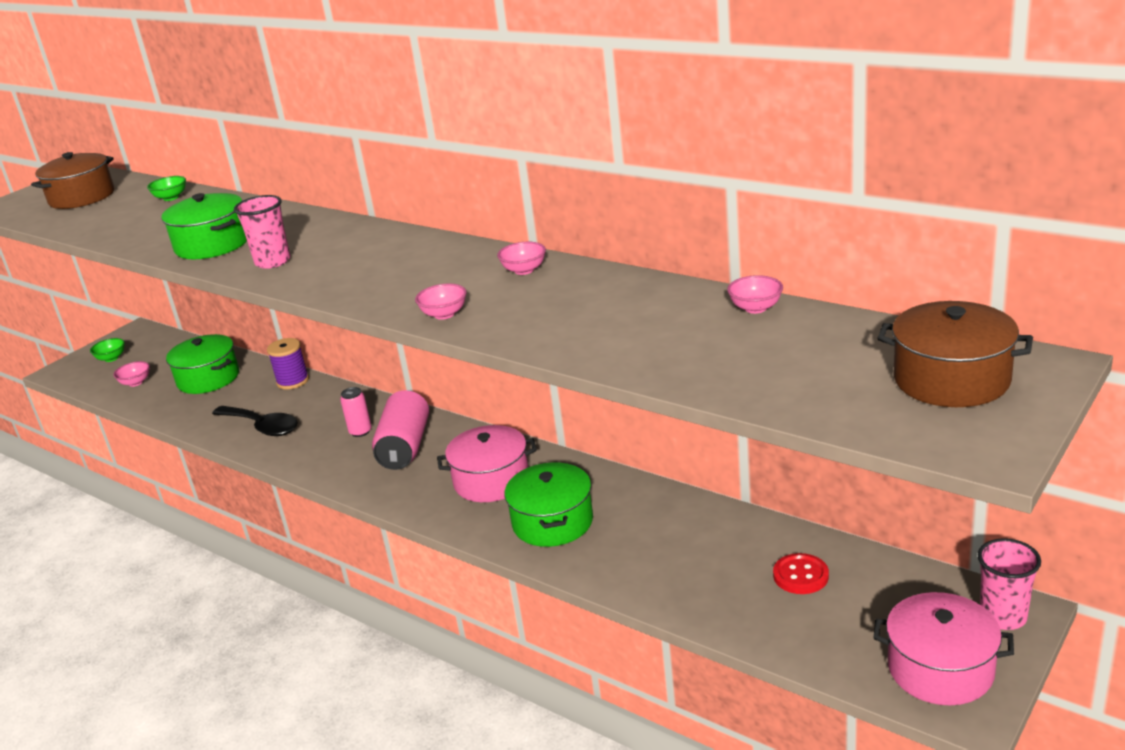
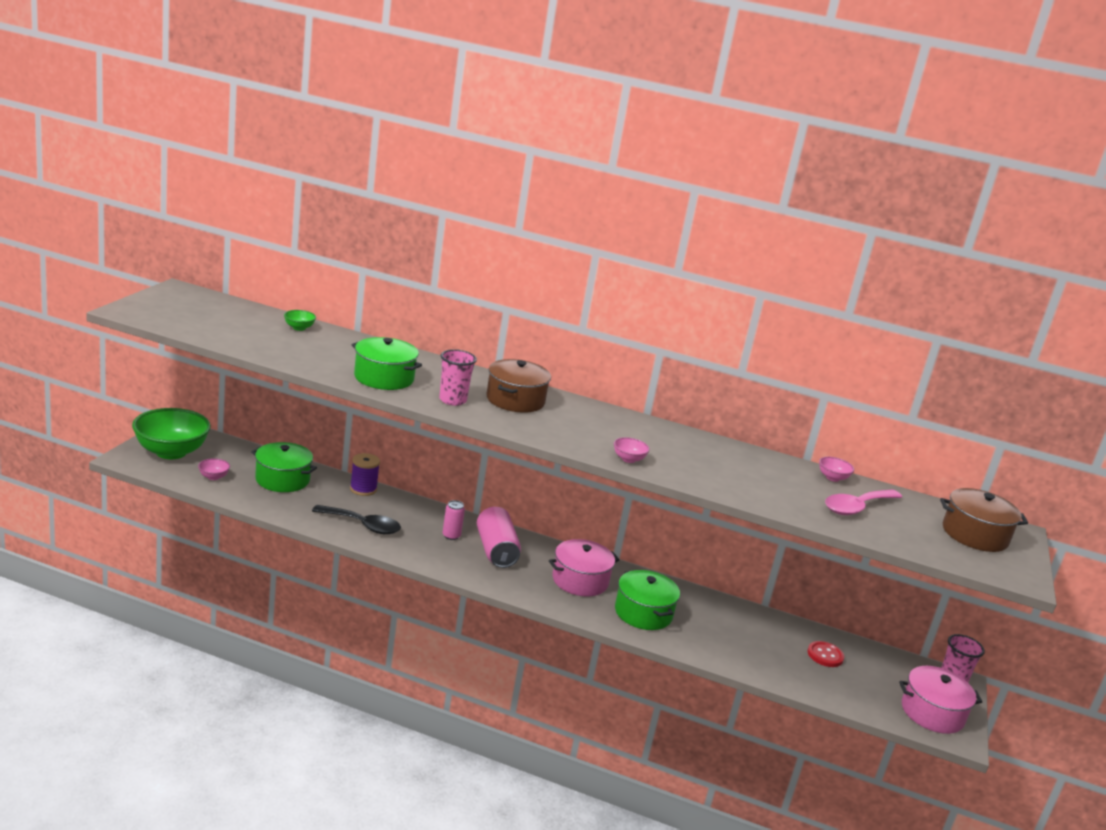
camera: 25 degrees left, 5 degrees down
brown pot [31,152,115,209] -> brown pot moved to [486,359,551,412]
green bowl [90,338,125,362] -> green bowl [132,408,211,459], size x2.46
pink bowl [497,242,546,275] -> none
none -> pink spoon [825,490,902,515]

